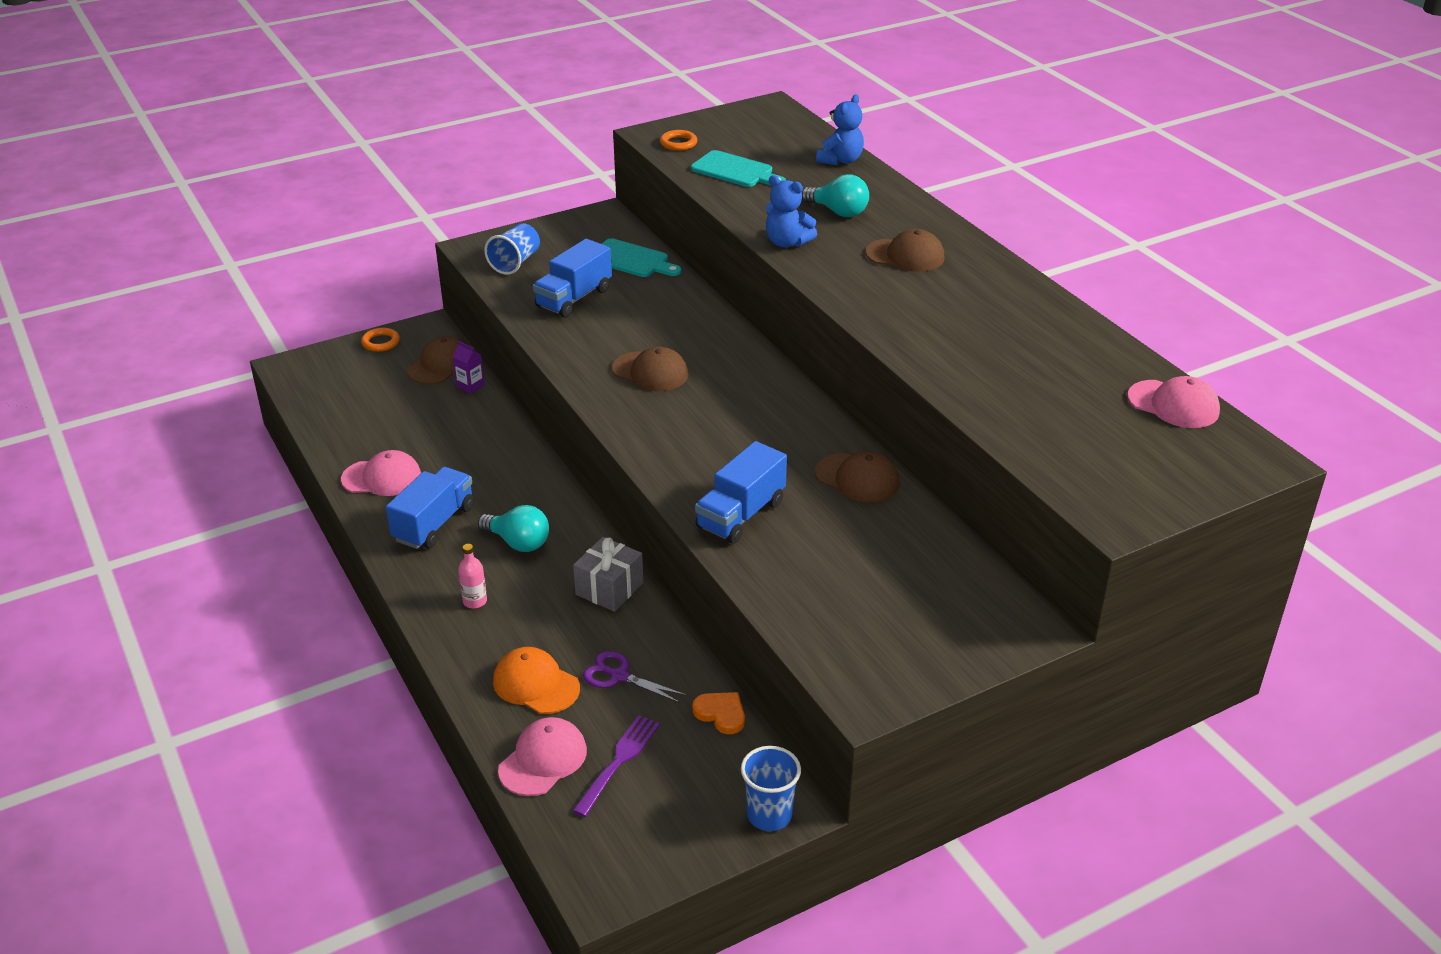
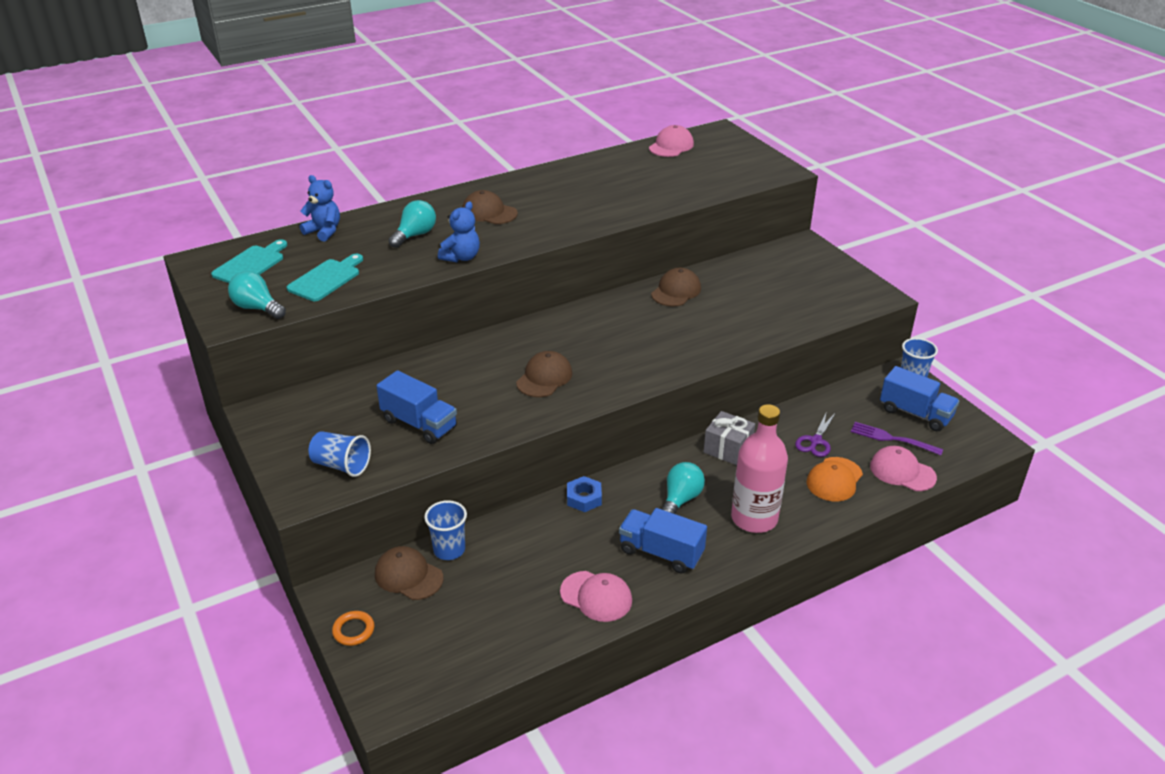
camera: 90 degrees left, 0 degrees up
pink cap [341,450,421,496] -> pink cap turned 120 degrees clockwise [560,571,632,622]
purple carton [453,341,485,394] -> blue cup [424,500,467,560]
pink bottle [458,544,487,609] -> pink bottle [731,404,788,533], size x2.45
turquoise cutting board [602,238,681,277] -> turquoise cutting board moved to [211,239,287,283]
orange ring [660,130,697,151] -> turquoise light bulb [228,271,286,319]
orange heart [692,692,745,734] -> none
blue truck [695,441,787,544] -> blue truck moved to [880,366,960,431]
brown cap [866,229,944,272] -> brown cap turned 75 degrees counterclockwise [462,190,518,224]
none -> blue nut [567,476,602,512]

